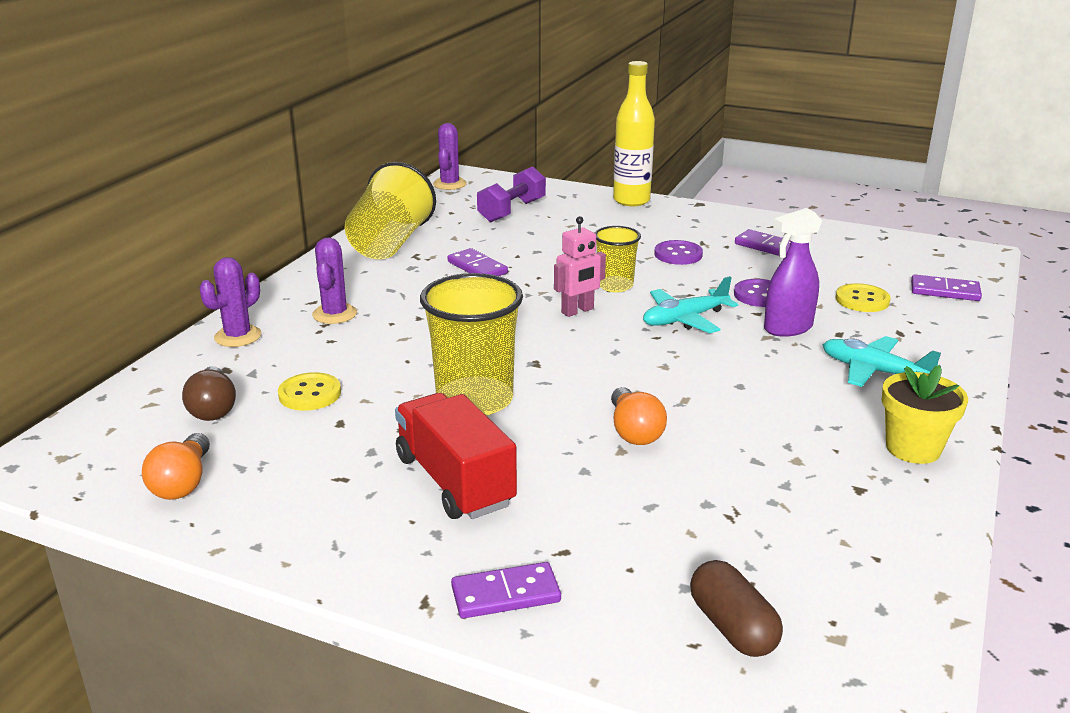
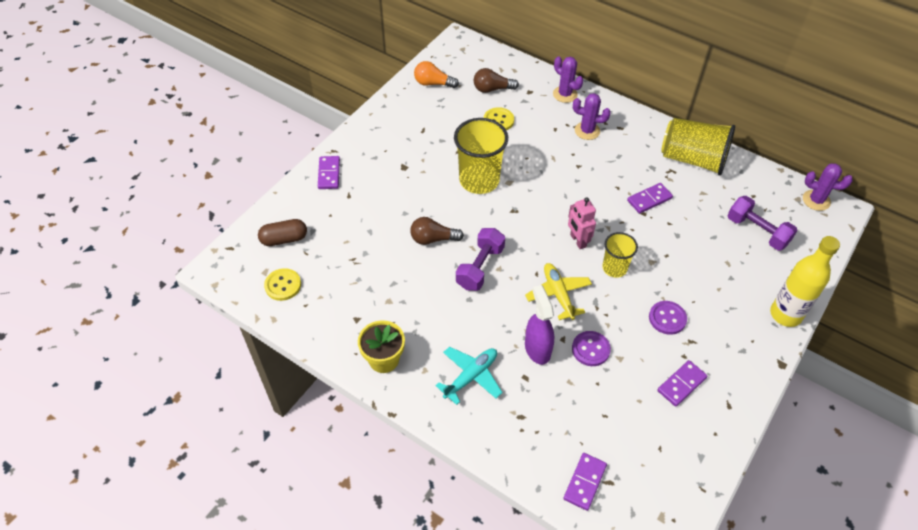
camera: 100 degrees right, 25 degrees up
red truck [395,393,517,519] -> none
orange light bulb [611,387,667,445] -> brown light bulb [410,217,464,245]
turquoise plane [643,276,738,333] -> yellow plane [525,263,592,320]
yellow button [836,283,891,312] -> yellow button moved to [264,268,301,301]
none -> purple dumbbell [456,228,505,291]

